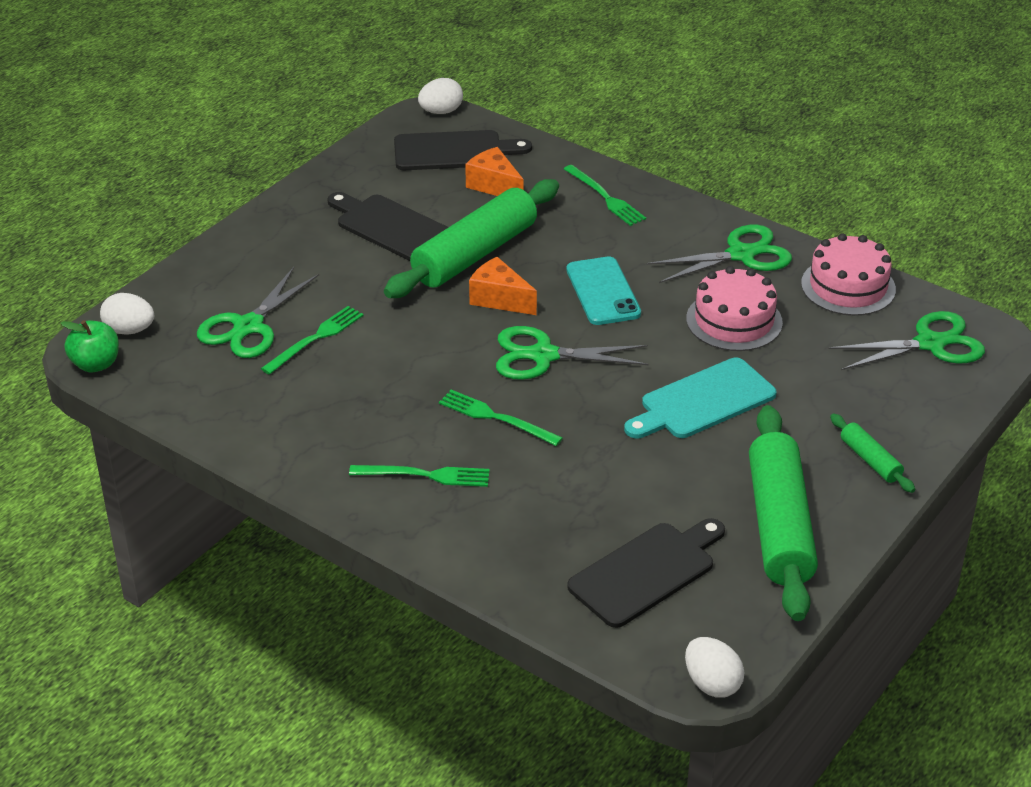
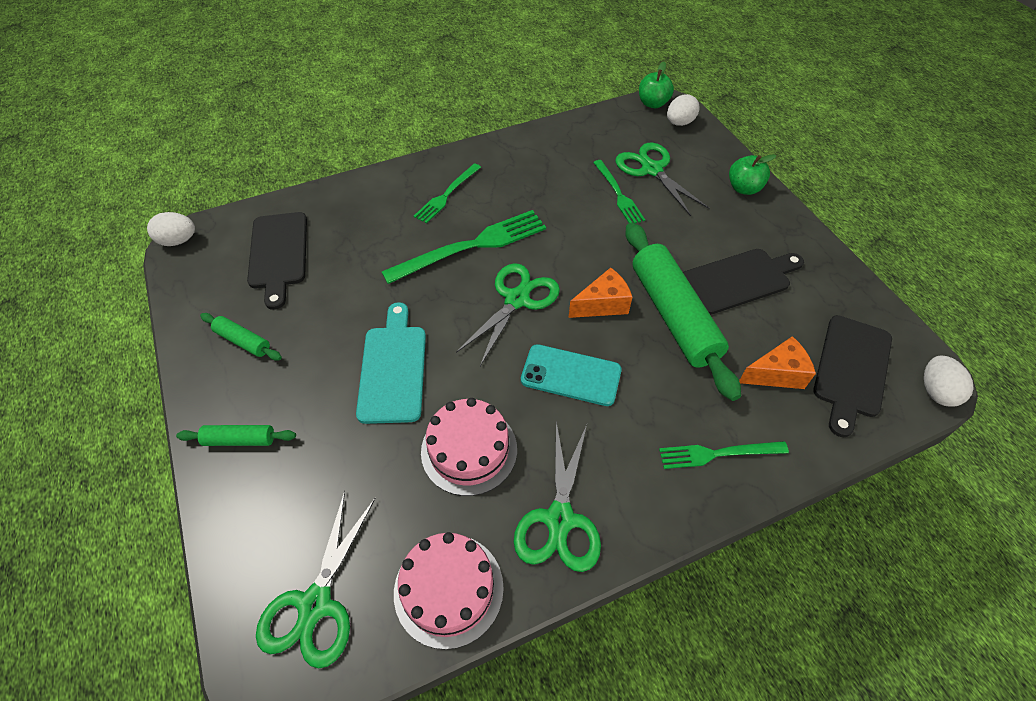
camera: 120 degrees right, 15 degrees up
green fork [439,390,563,446] -> green fork [382,210,546,284], size x1.69
green rolling pin [749,405,818,621] -> green rolling pin [200,313,282,361], size x0.45
none -> green apple [729,154,776,195]

